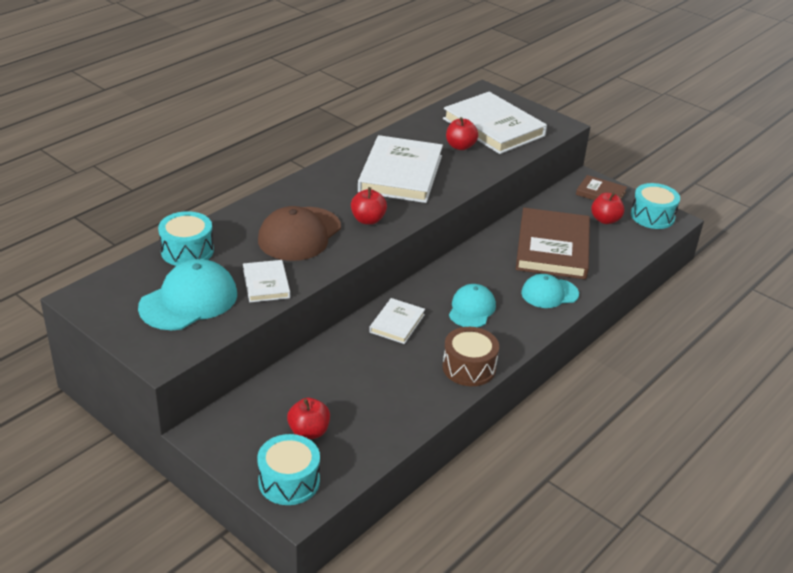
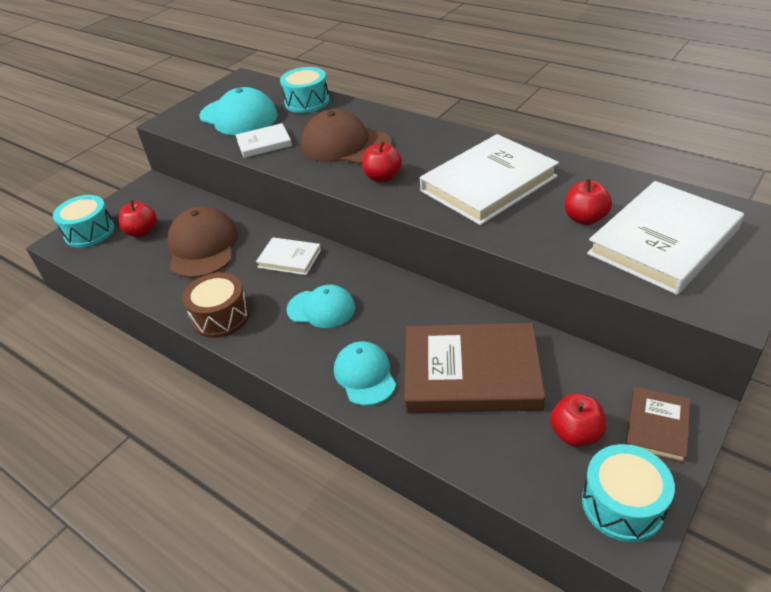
camera: 90 degrees right, 5 degrees up
white book [358,135,443,203] -> white book turned 45 degrees counterclockwise [420,134,559,225]
none -> brown cap [167,206,238,278]

